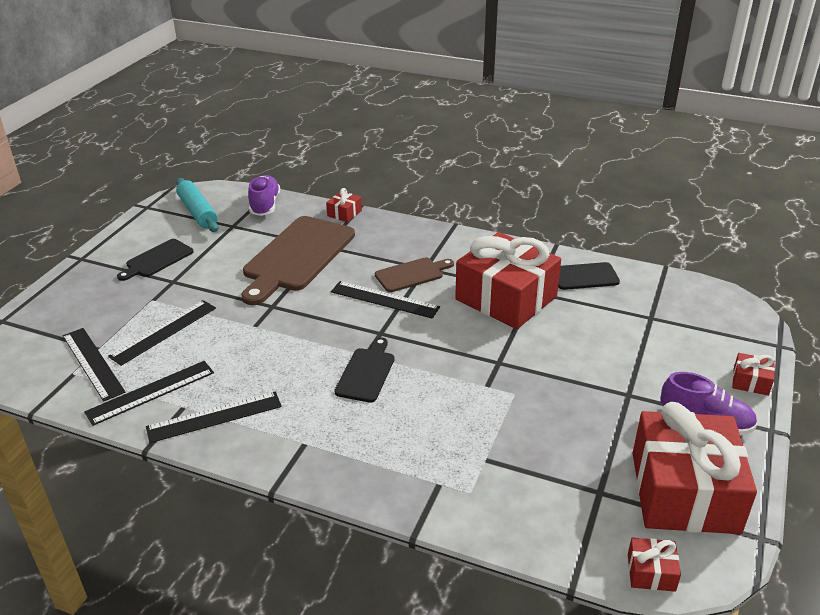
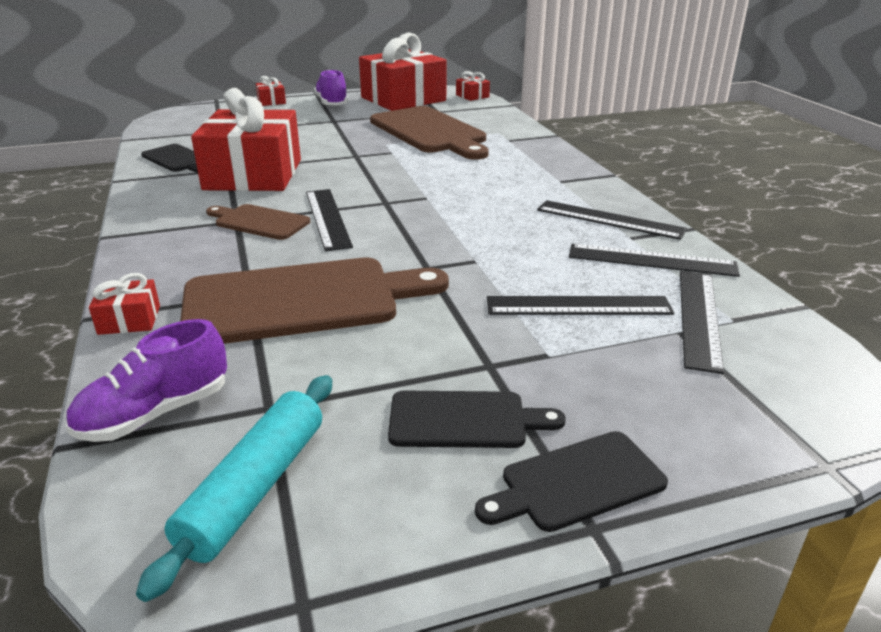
camera: 130 degrees left, 5 degrees down
black cutting board [335,337,395,403] -> black cutting board moved to [475,431,668,532]
none -> brown cutting board [370,106,489,160]

